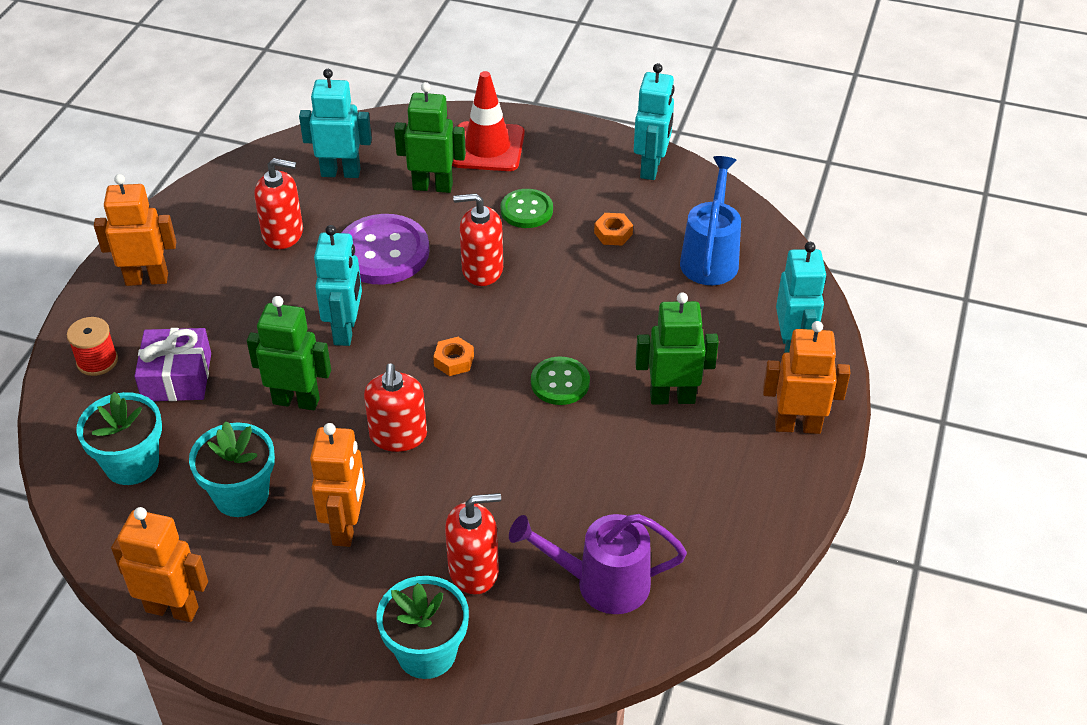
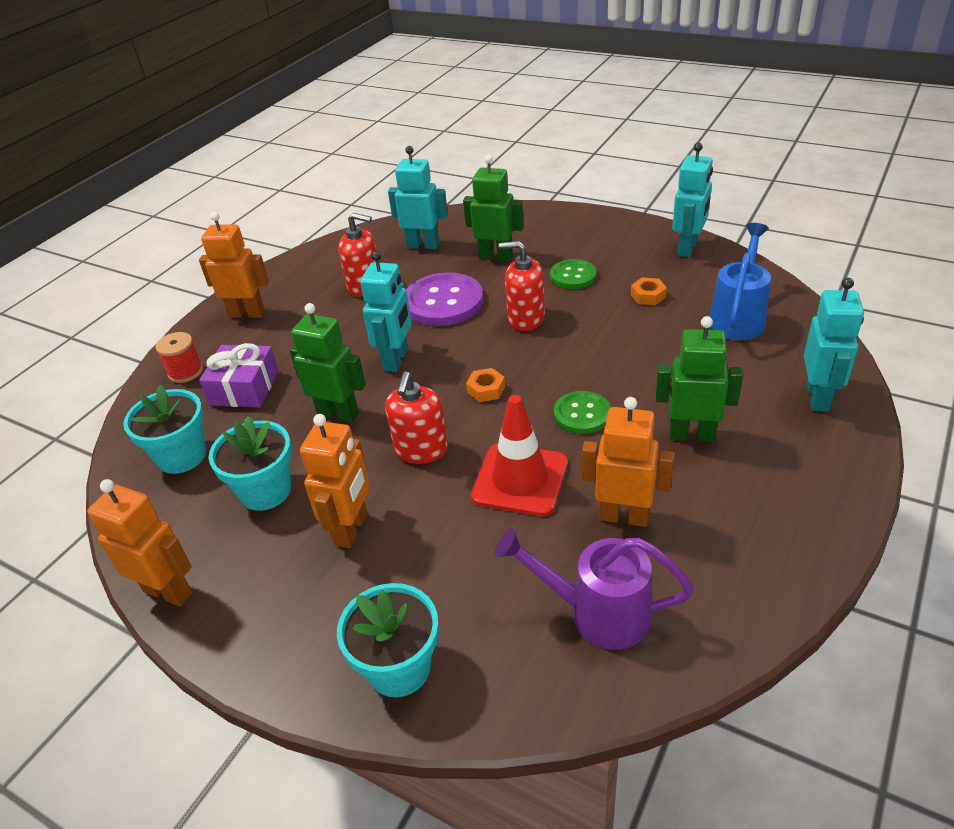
camera: 15 degrees right, 5 degrees down
red soap dispenser [445,493,501,595] -> none
red traffic cone [452,71,525,171] -> red traffic cone moved to [471,395,568,516]
orange robot [763,321,850,434] -> orange robot moved to [582,397,675,527]

